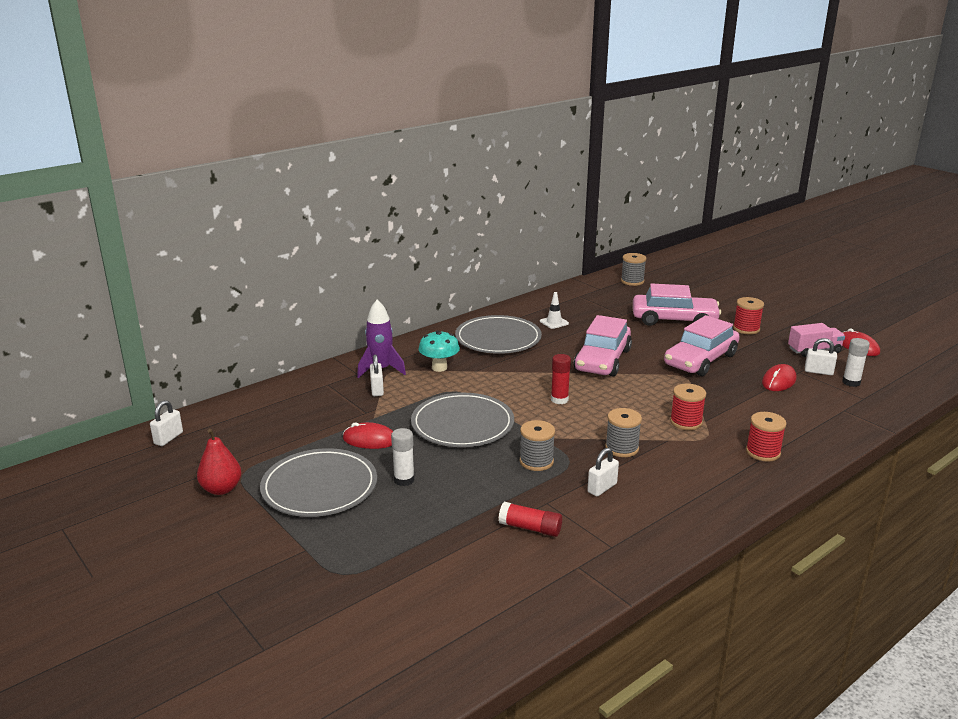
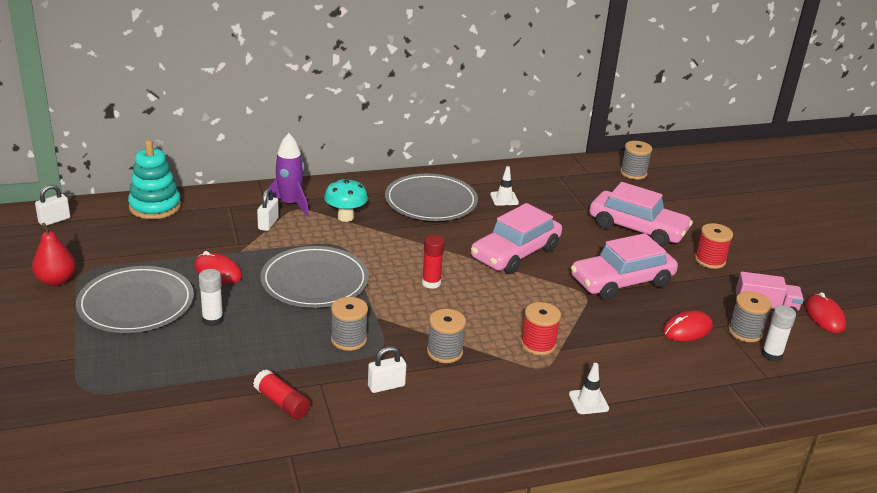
camera: 20 degrees right, 5 degrees up
red spool [746,412,787,462] -> white traffic cone [569,363,609,414]
white padlock [805,338,837,375] -> grey spool [728,291,772,342]
none -> turquoise stacking toy [128,140,181,219]

